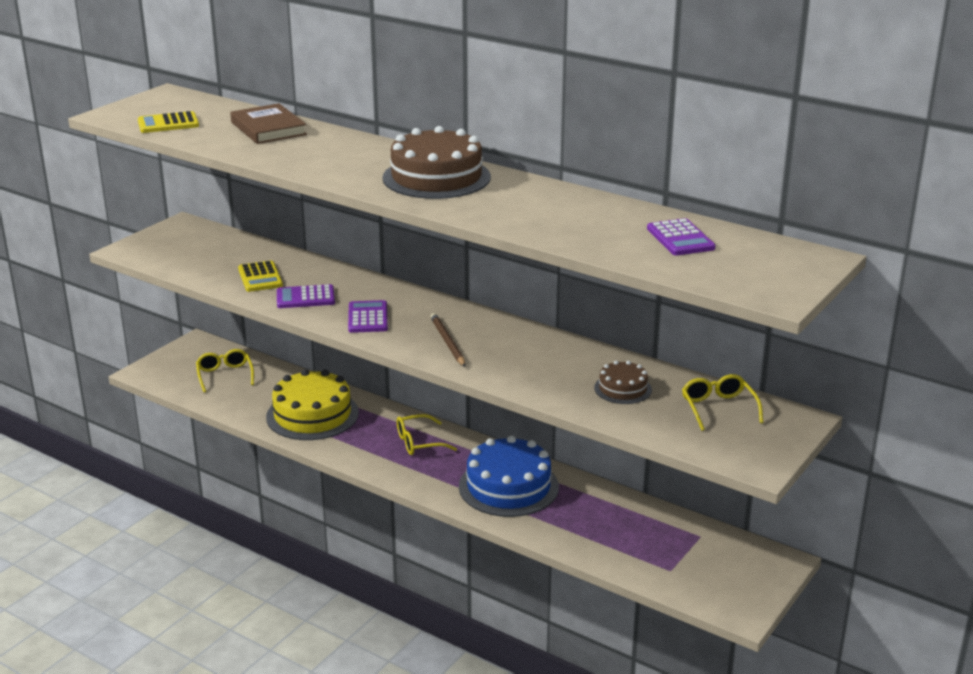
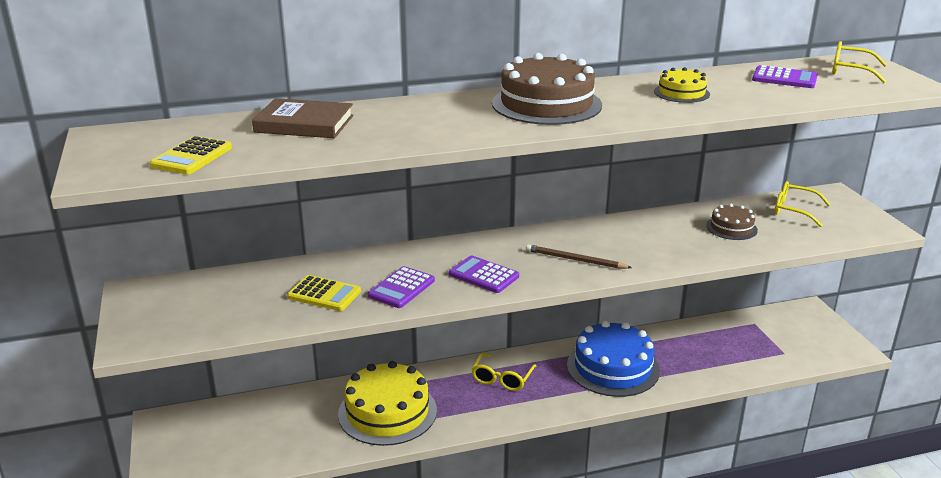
camera: 50 degrees left, 0 degrees up
yellow glasses [196,349,254,393] -> yellow glasses moved to [832,41,887,83]
none -> yellow cake [654,67,710,103]

